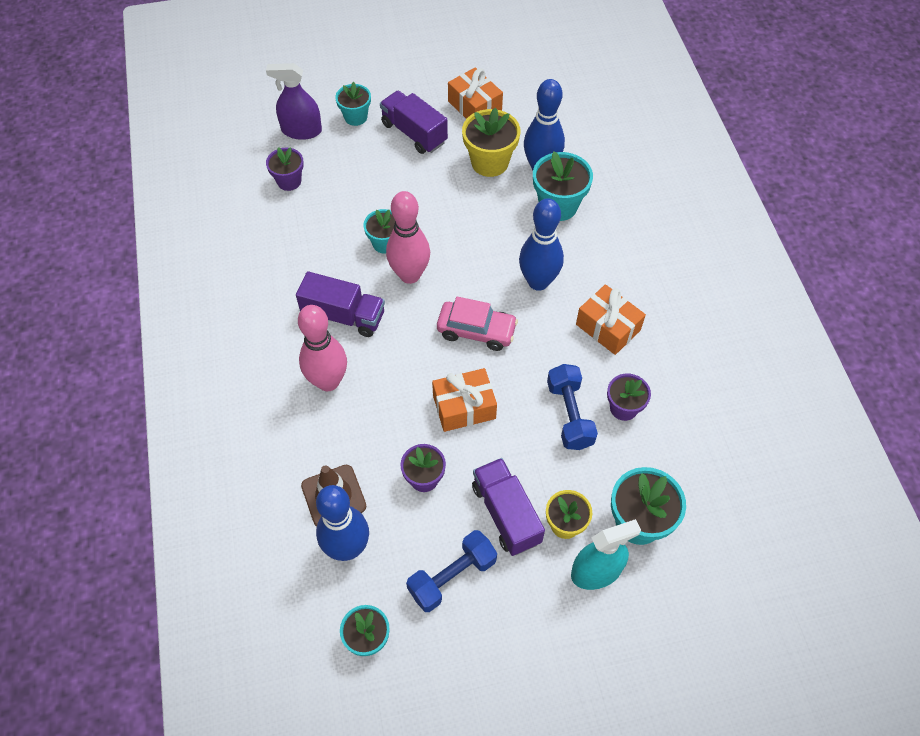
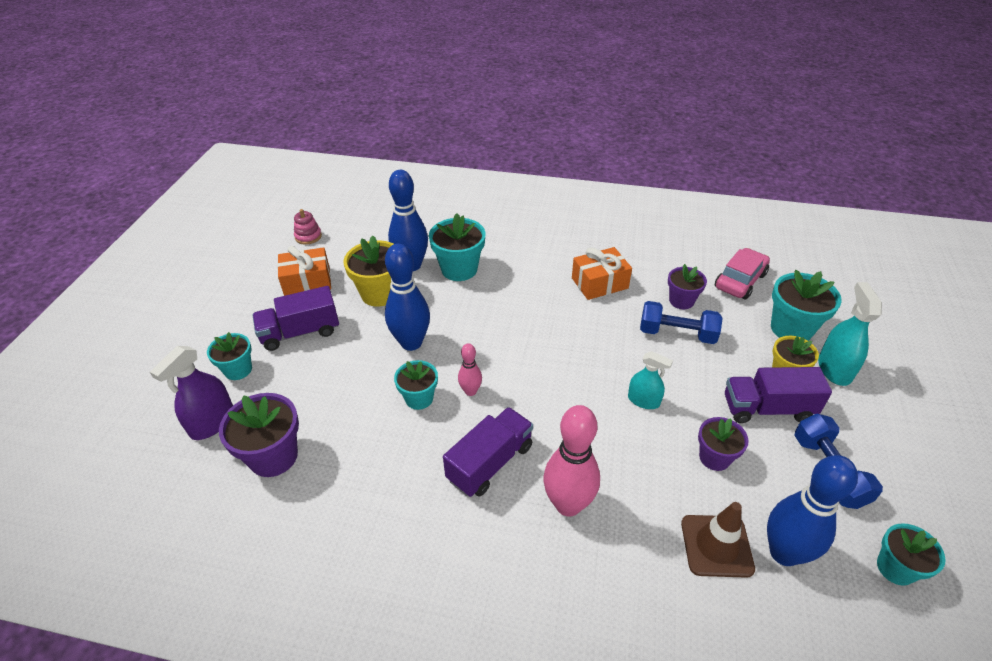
camera: 65 degrees left, 15 degrees down
purple flower pot [266,147,304,191] -> purple flower pot [219,393,299,477], size x1.57
pink bowling pin [386,191,430,284] -> pink bowling pin [458,343,482,396], size x0.51
orange gift [432,368,497,432] -> turquoise spray bottle [628,351,673,409]
pink car [437,296,518,351] -> pink car moved to [715,248,770,299]
blue bowling pin [519,198,564,291] -> blue bowling pin moved to [385,244,430,351]
none -> pink stacking toy [294,209,322,245]

